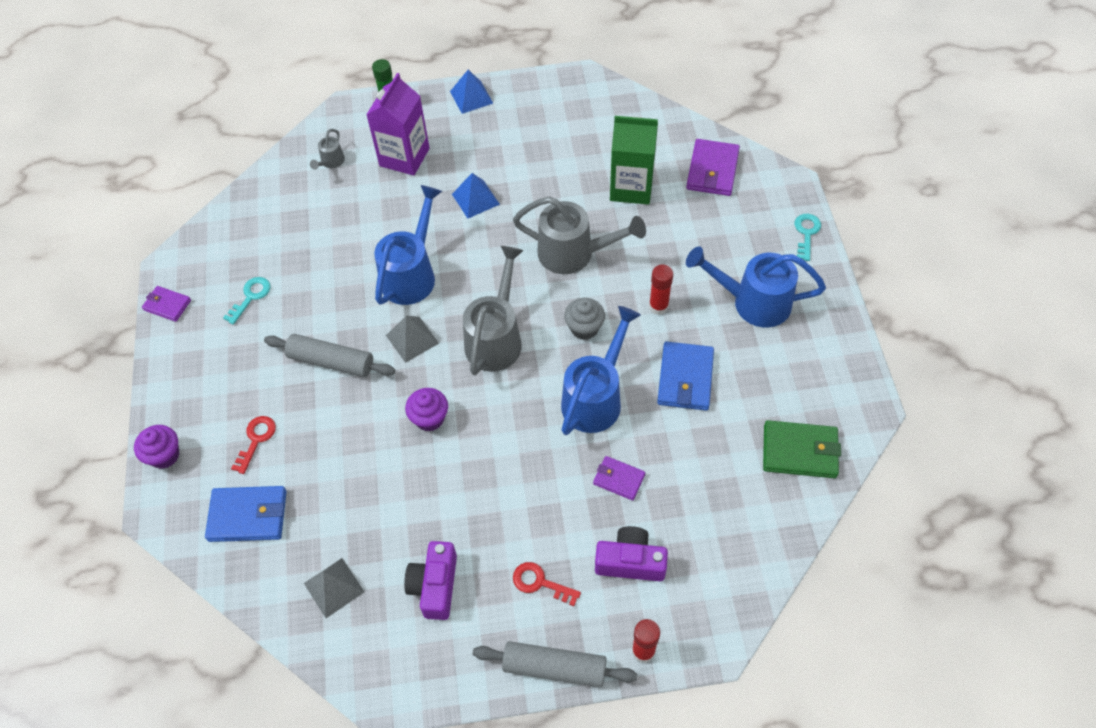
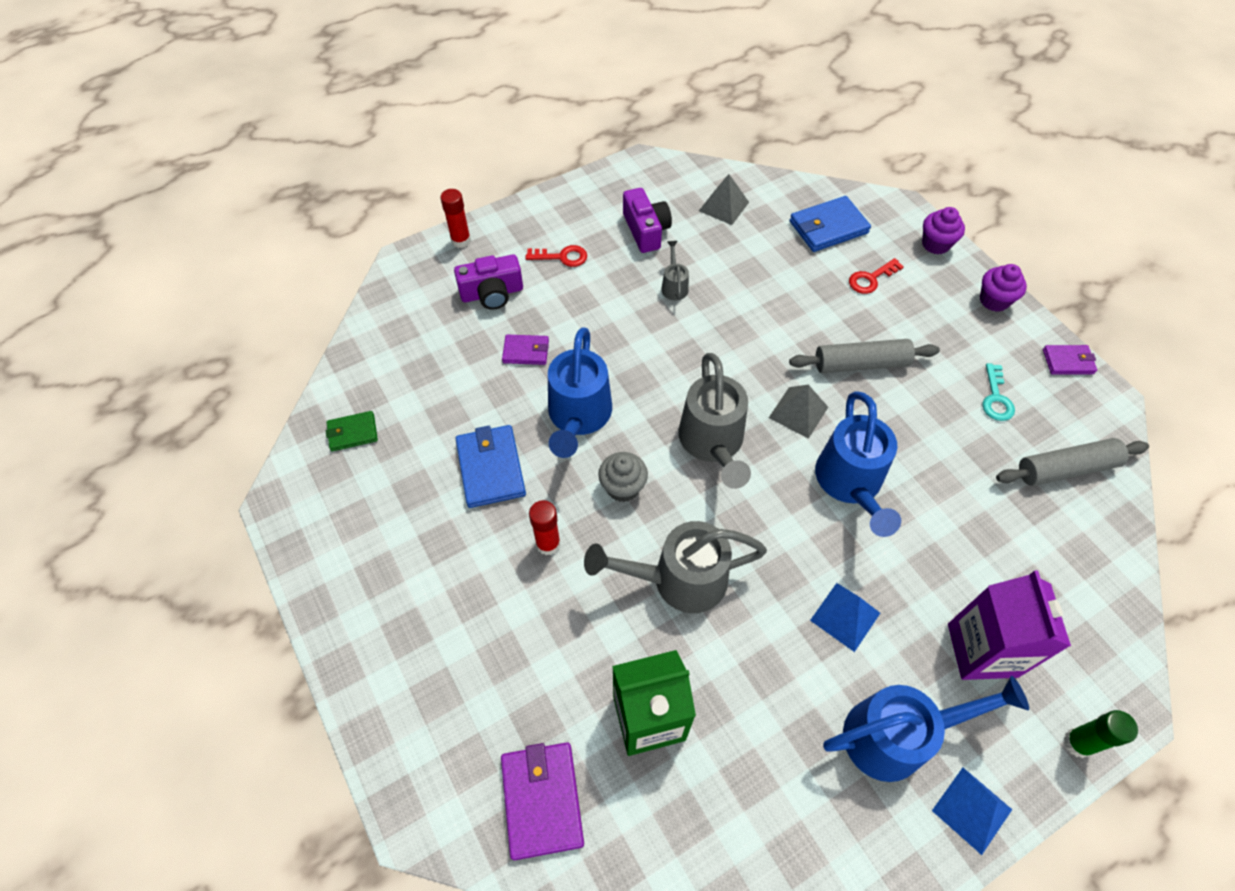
camera: 155 degrees right, 0 degrees up
red key [231,416,276,474] -> red key turned 60 degrees clockwise [849,258,904,294]
grey watering can [310,129,345,170] -> grey watering can moved to [661,241,689,300]
purple cupcake [405,388,448,432] -> purple cupcake moved to [980,264,1027,312]
grey rolling pin [473,641,637,687] -> grey rolling pin moved to [996,438,1149,486]
blue watering can [686,246,826,328] -> blue watering can moved to [823,676,1029,782]
green wallet [763,420,841,478] -> green wallet [326,411,378,451], size x0.60
turquoise key [794,214,821,261] -> none

